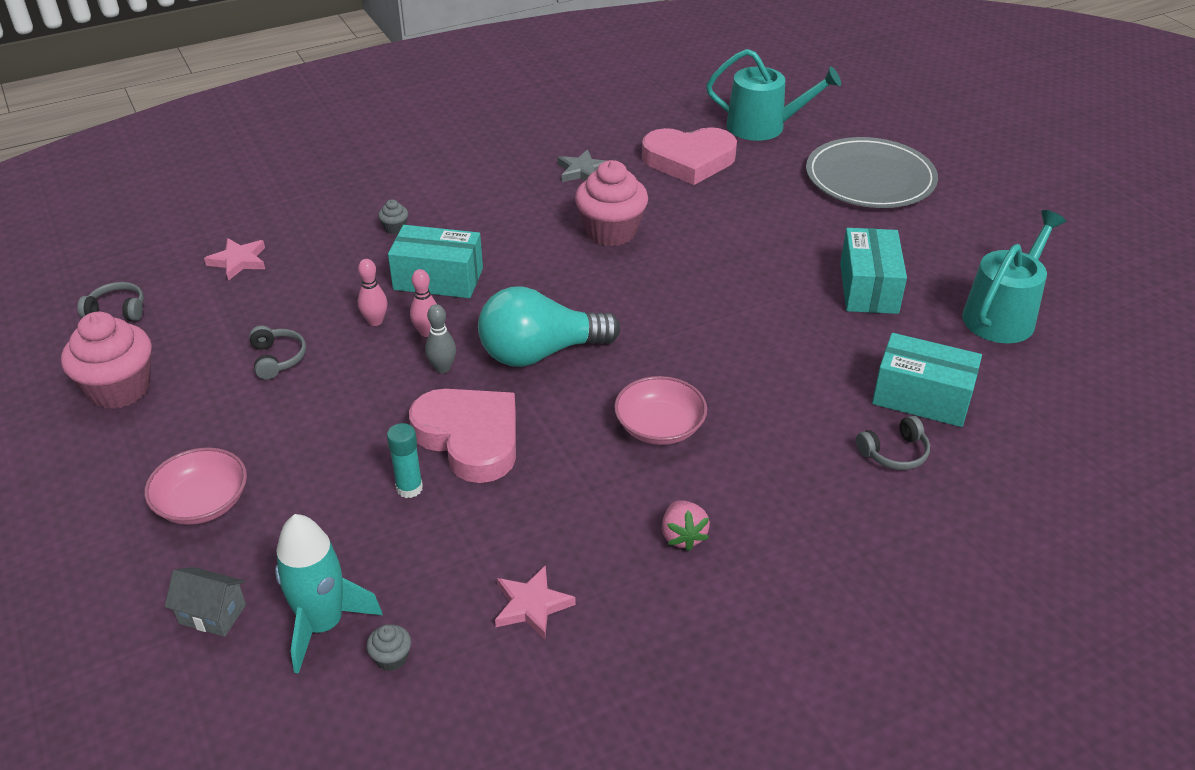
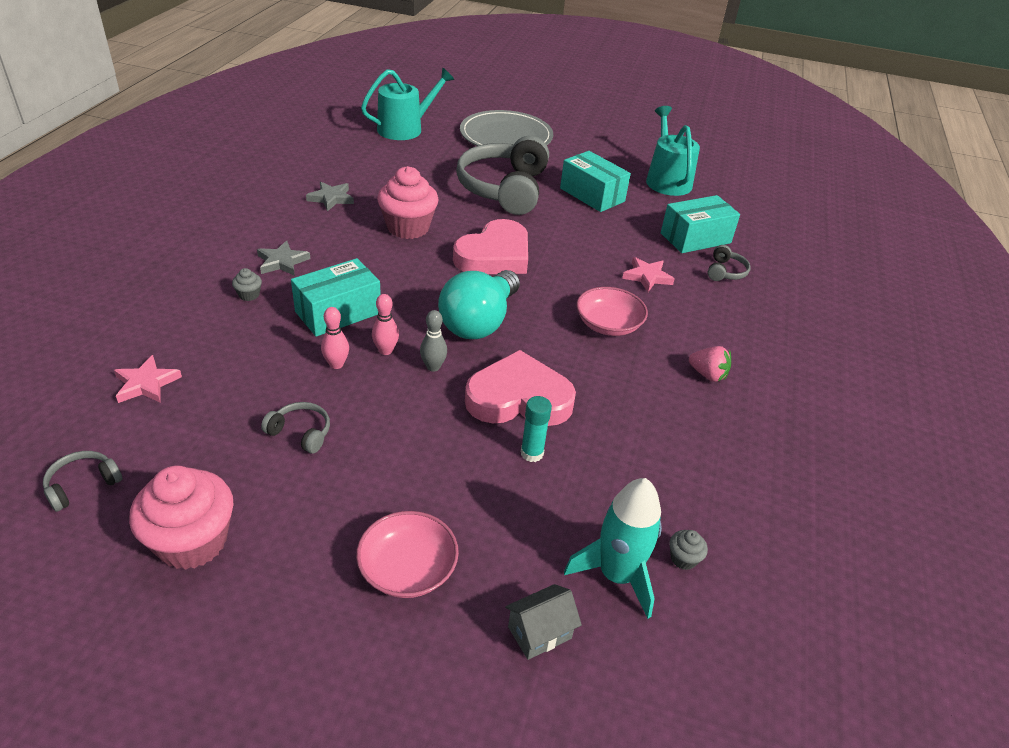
camera: 50 degrees left, 0 degrees up
pink star [495,565,576,639] -> pink star moved to [622,257,675,292]
pink heart [642,127,737,185] -> pink heart moved to [453,219,528,274]
none -> grey star [257,240,310,276]
none -> grey headphones [456,136,549,215]

